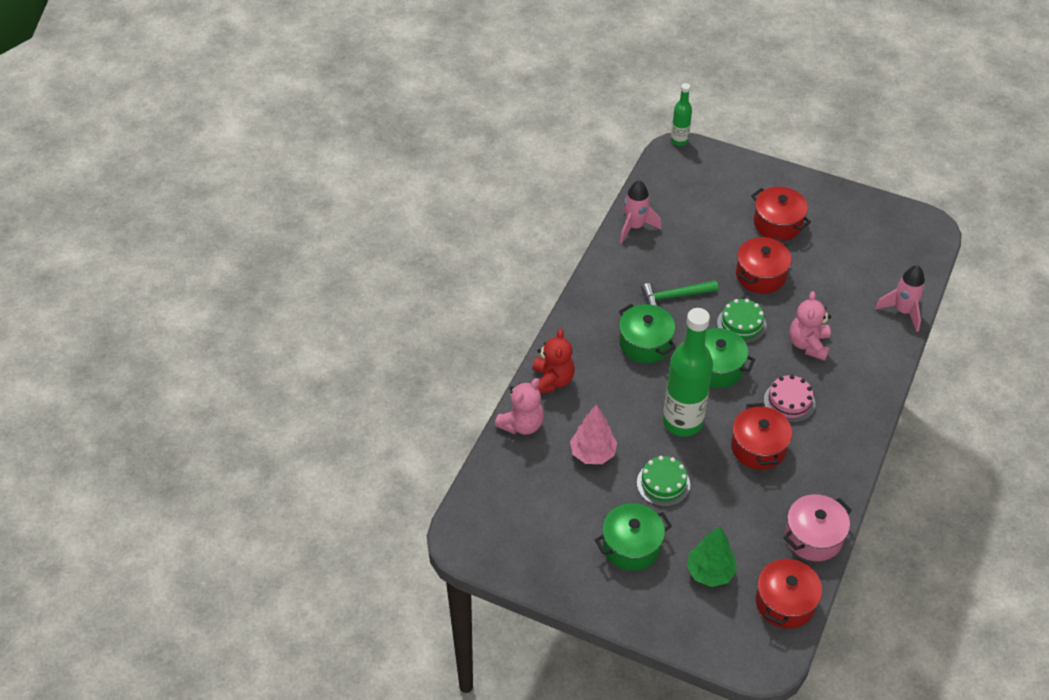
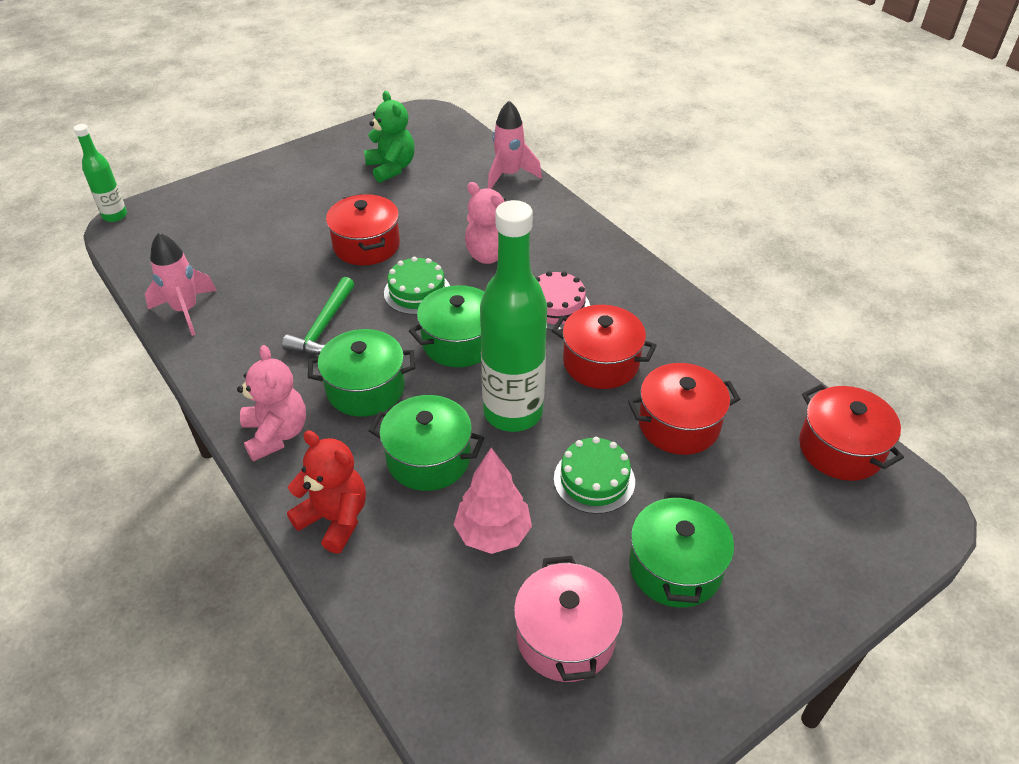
camera: 60 degrees left, 5 degrees down
pink teddy bear [495,378,544,435] -> pink teddy bear moved to [237,345,306,462]
green tree [686,526,737,587] -> none
red pot [751,187,811,241] -> red pot moved to [628,363,740,455]
pink pot [783,494,852,561] -> pink pot moved to [514,556,623,682]
none -> green teddy bear [364,91,415,183]
none -> green pot [369,395,484,491]

